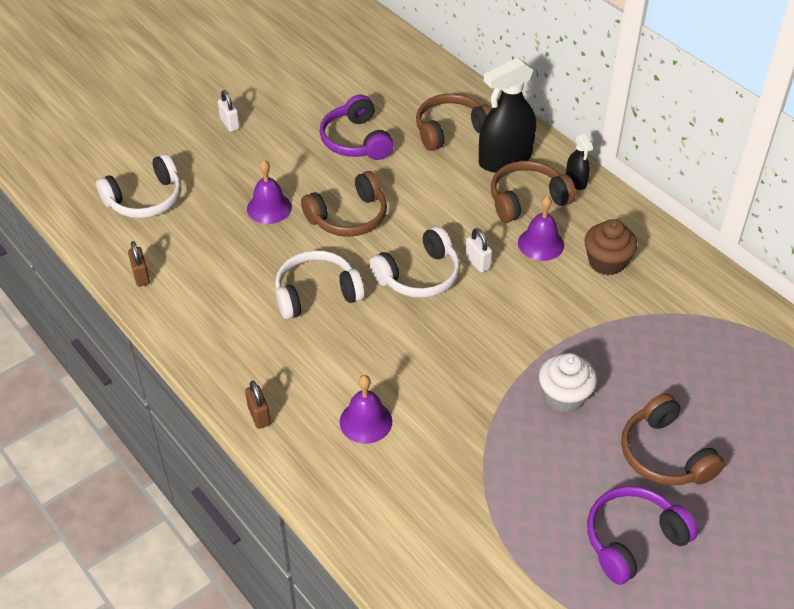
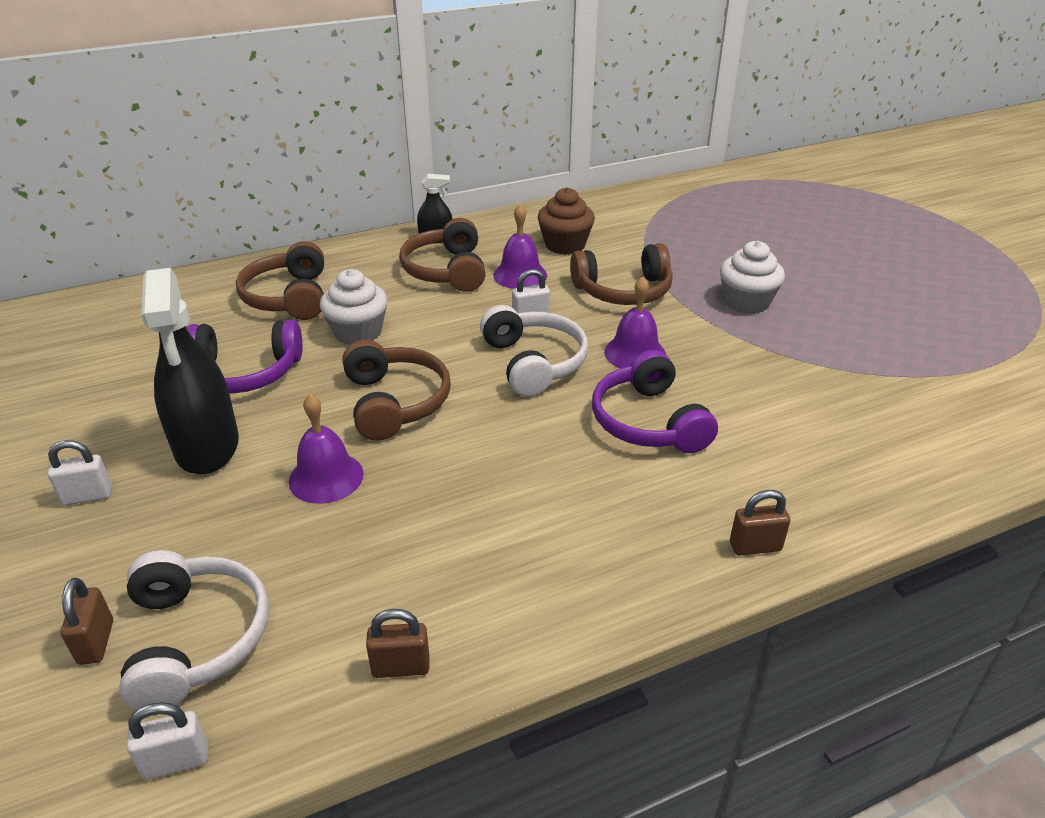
camera: 75 degrees left, 10 degrees down
white headphones [275,250,365,319] -> none
purple bell [339,375,392,444] -> purple bell moved to [604,276,666,368]
black spray bottle [479,57,536,172] -> black spray bottle moved to [141,268,239,475]
purple headphones [587,486,698,585] -> purple headphones moved to [592,350,718,453]
brown headphones [621,393,725,486] -> brown headphones moved to [570,243,673,305]
none -> brown padlock [61,578,113,665]
none -> white padlock [127,702,208,780]
none -> white cupcake [320,269,388,345]

